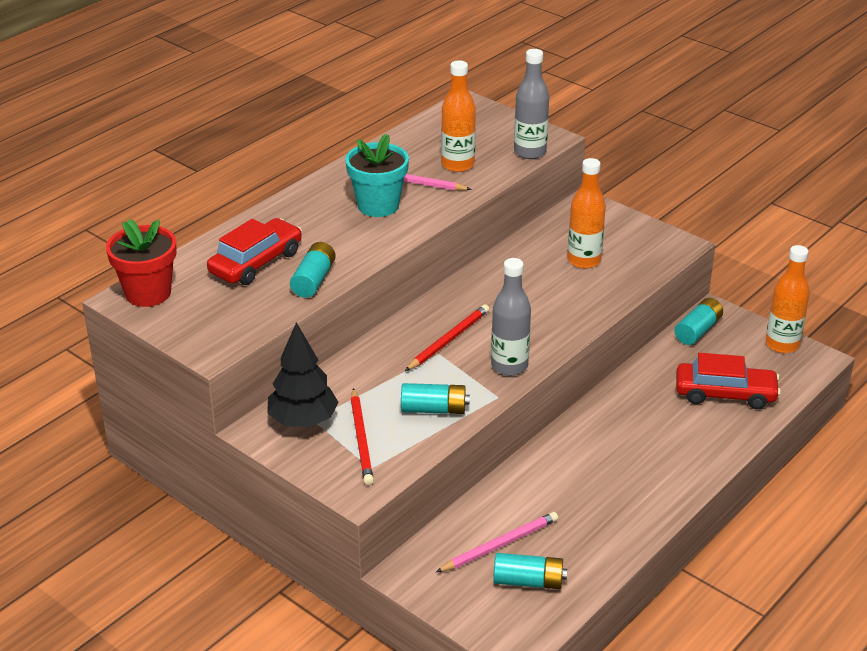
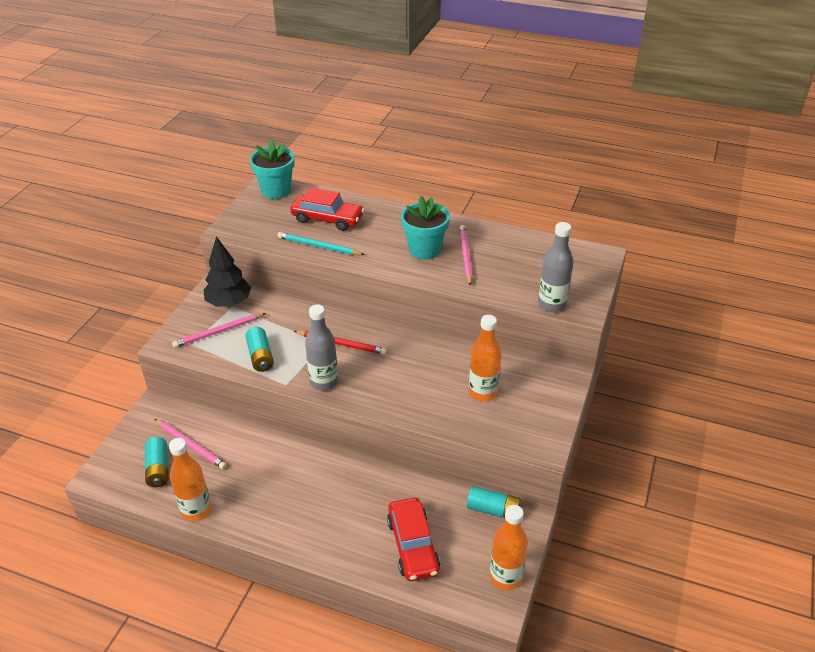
camera: 70 degrees right, 5 degrees up
red flower pot [106,219,177,307] -> turquoise flower pot [250,139,294,199]
turquoise battery [290,242,336,298] -> turquoise pencil [278,232,365,255]
red pencil [351,388,374,485] -> pink pencil [172,313,266,348]
orange bottle [441,60,476,172] -> orange bottle moved to [169,438,212,522]

